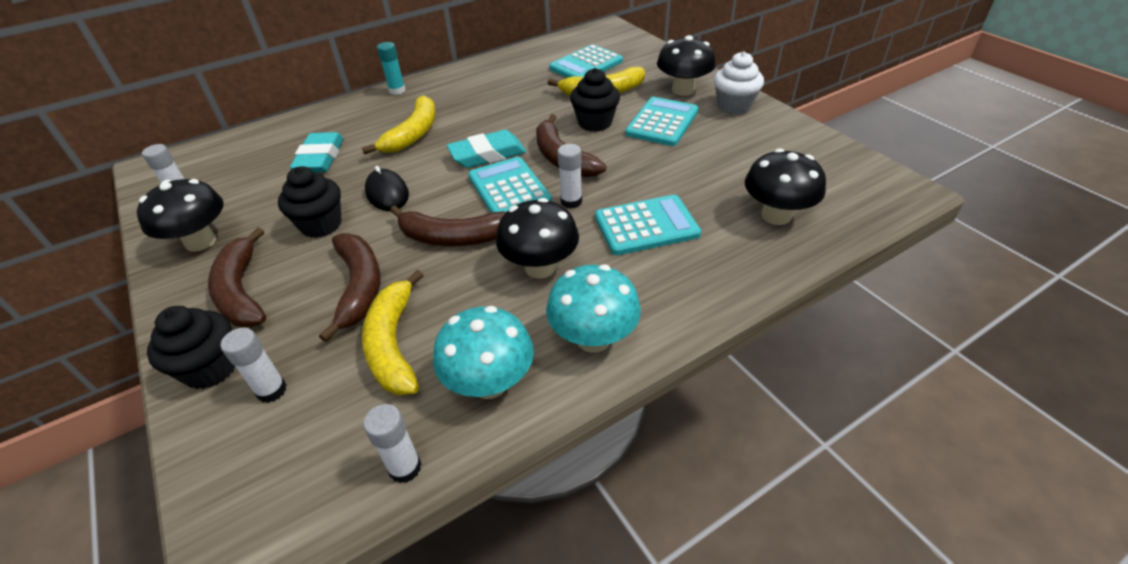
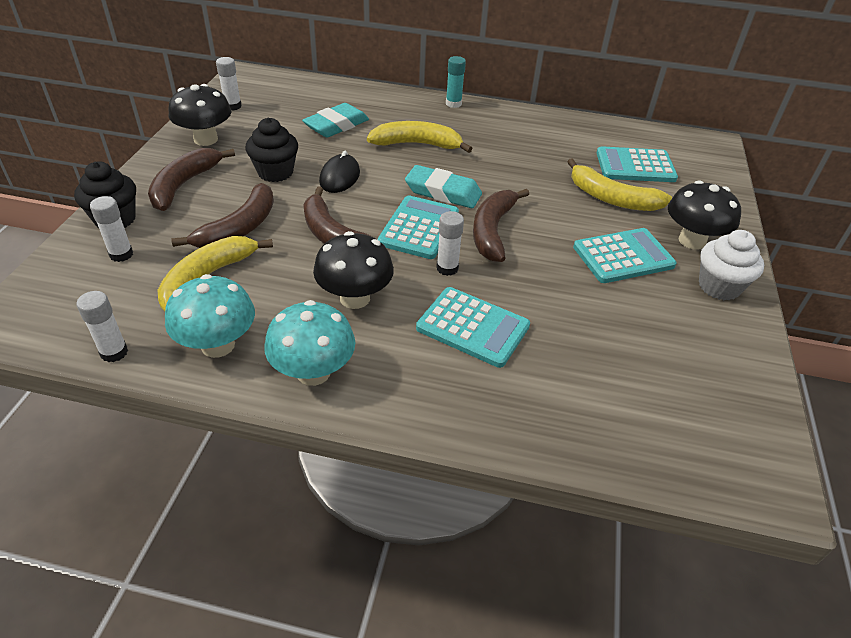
camera: 40 degrees right, 0 degrees up
yellow banana [362,95,436,155] -> yellow banana turned 150 degrees counterclockwise [367,121,473,153]
black cupcake [570,68,620,132] -> none
black mushroom [745,149,826,225] -> none

